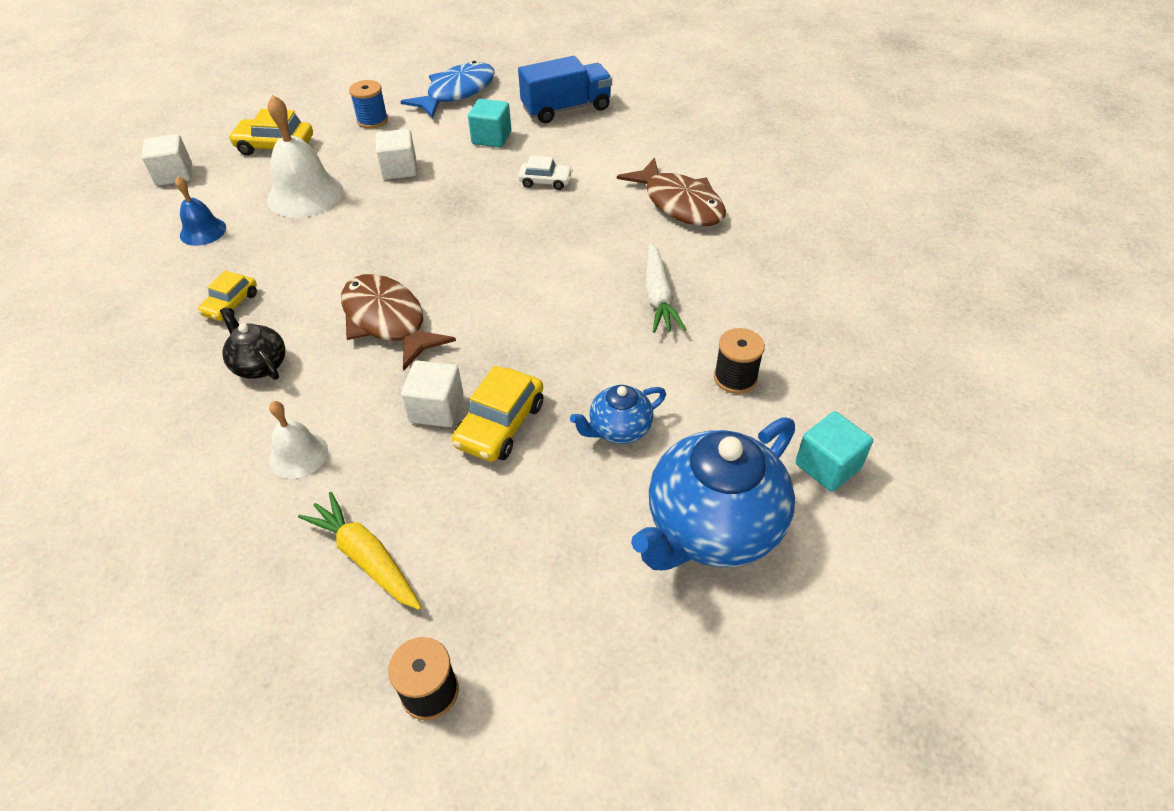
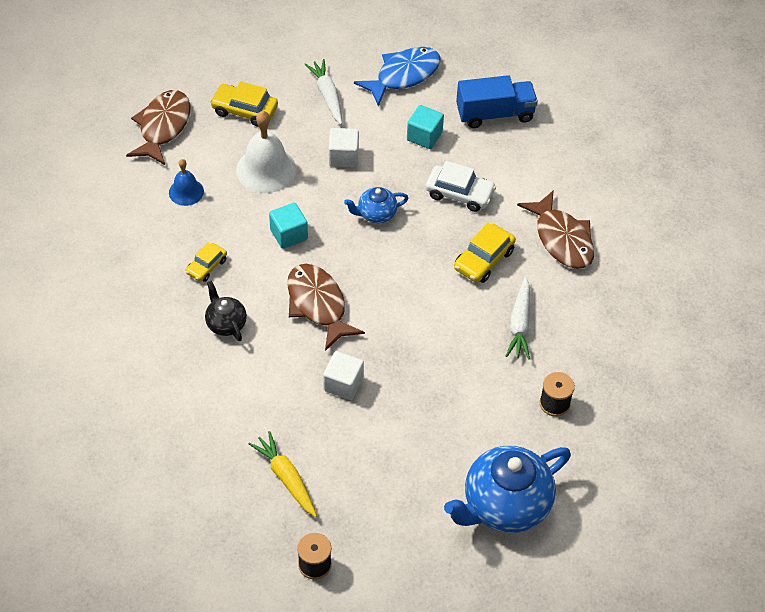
camera: 10 degrees right, 5 degrees up
white cube [142,134,192,186] -> brown fish [126,90,191,165]
white bell [269,401,328,479] -> none
blue spool [349,80,388,129] -> white carrot [304,59,342,125]
yellow car [452,365,543,462] -> yellow car moved to [454,223,516,283]
white car [518,156,573,190] -> white car [426,161,496,212], size x1.55
blue teapot [570,385,666,444] -> blue teapot moved to [344,187,408,223]
turquoise cube [796,411,873,492] -> turquoise cube moved to [269,202,308,249]

